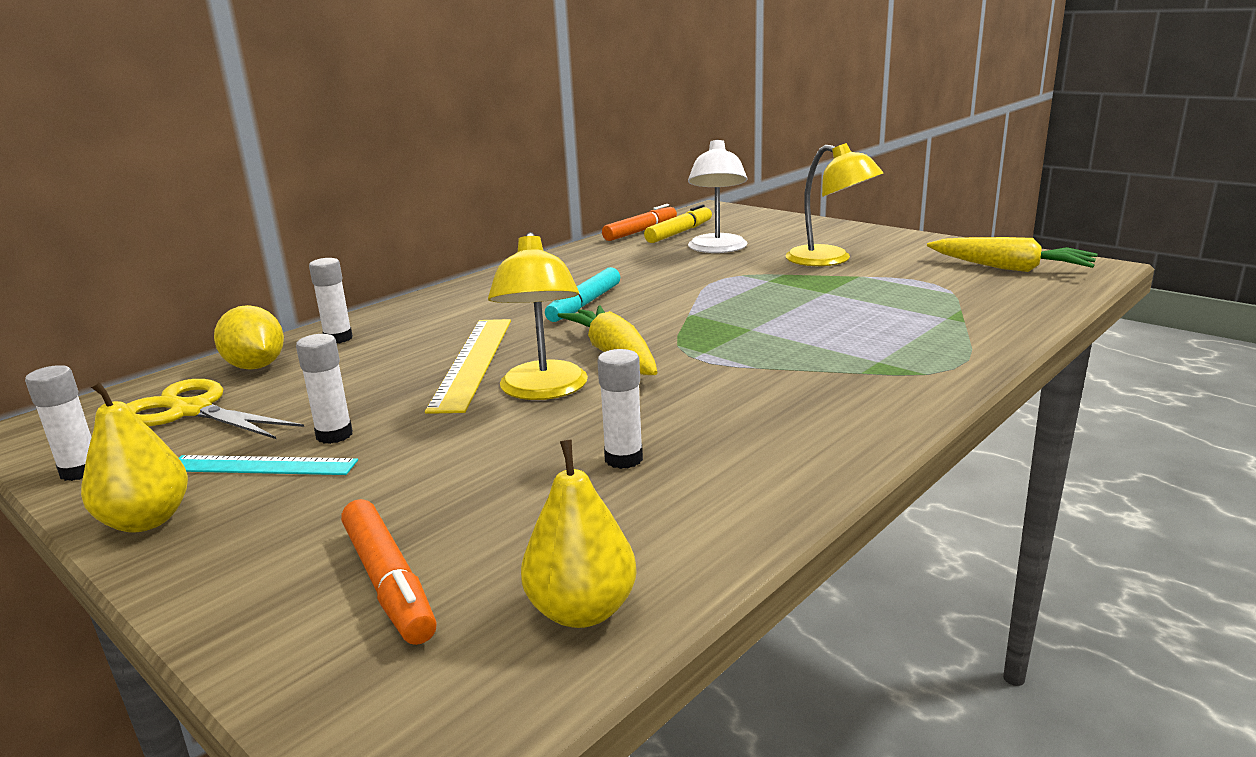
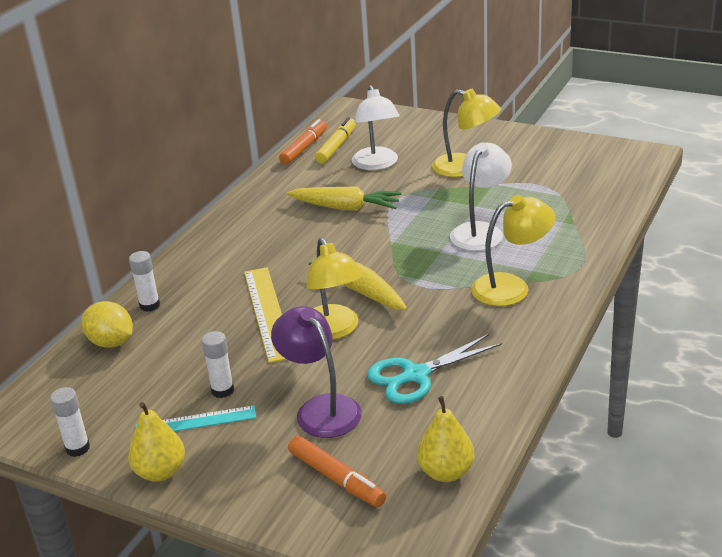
camera: 15 degrees left, 10 degrees up
yellow scissors [127,379,304,439] -> none
turquoise marker [545,267,620,322] -> none
white glue stick [597,349,643,469] -> turquoise scissors [367,334,502,404]
yellow carrot [927,237,1098,272] -> yellow carrot moved to [287,187,402,211]
none -> purple lamp [271,306,362,438]
none -> white lamp [450,143,512,251]
none -> yellow lamp [471,195,555,306]

